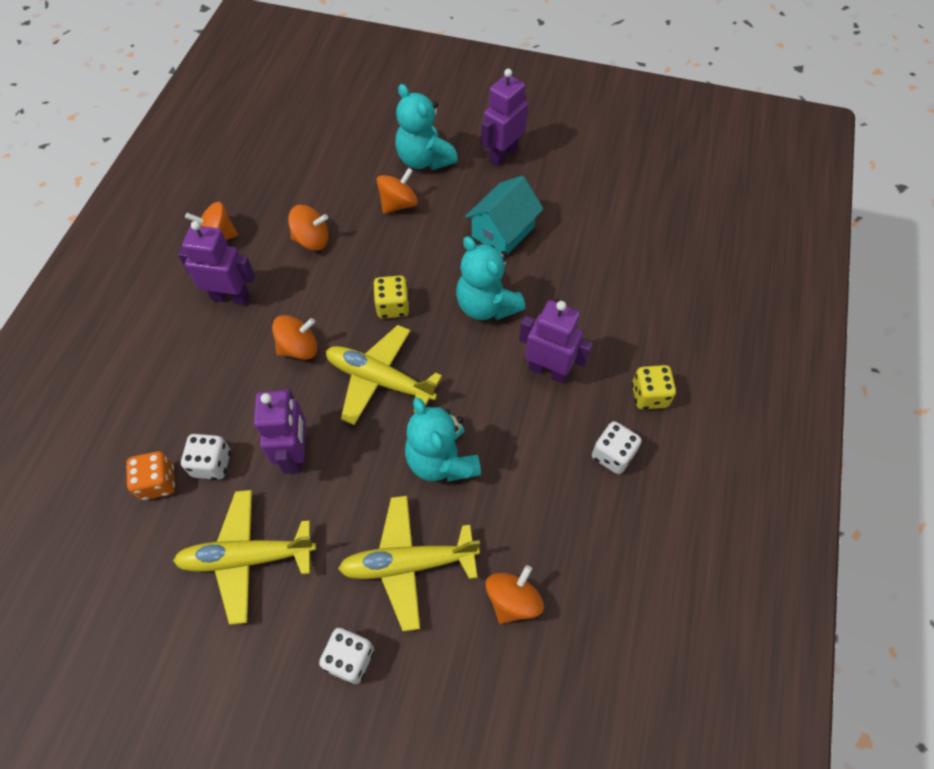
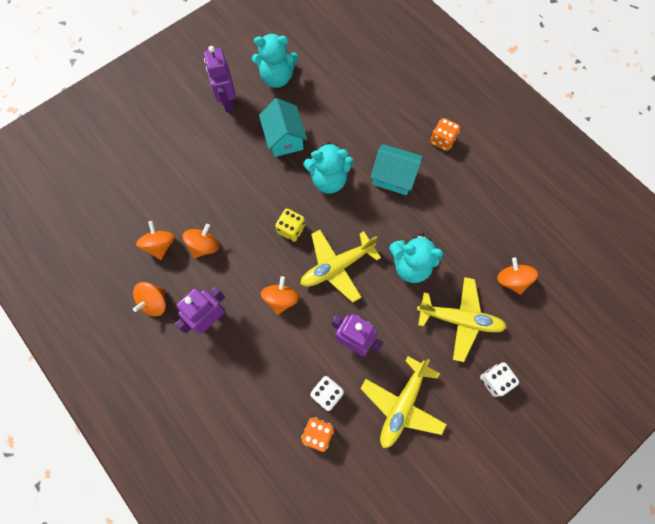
camera: 55 degrees left, 10 degrees up
yellow plane [338,496,480,631] -> yellow plane turned 105 degrees counterclockwise [417,277,507,362]
orange spinning top [376,168,418,214] -> orange spinning top moved to [136,221,175,260]
turquoise teddy bear [395,84,458,170] -> turquoise teddy bear moved to [252,34,299,88]
purple robot [519,300,593,383] -> turquoise house [370,144,423,195]
white dice [592,421,642,474] -> none
yellow dice [632,365,676,410] -> orange dice [430,118,460,151]

